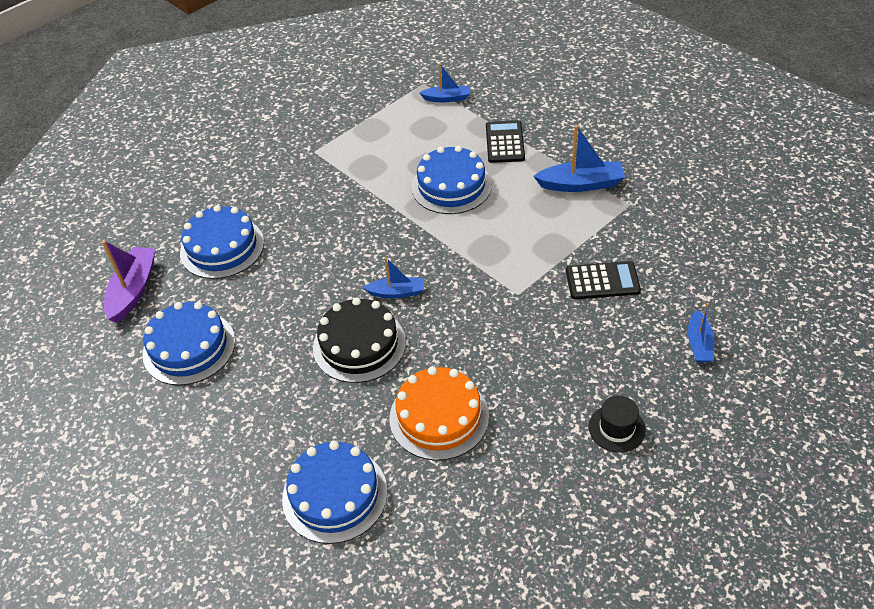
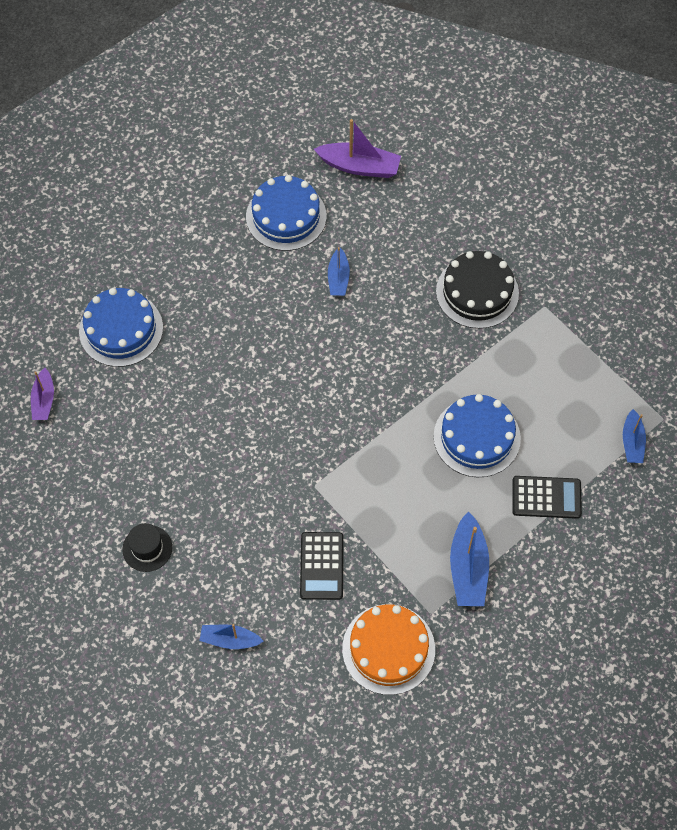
camera: 90 degrees right, 15 degrees up
blue cake [180,205,264,279] -> none
black cake [313,297,406,383] -> black cake moved to [436,251,519,329]
blue boat [363,257,424,298] -> blue boat moved to [328,247,350,296]
orange cake [389,367,489,461] -> orange cake moved to [342,604,435,695]
none -> purple boat [31,368,54,420]

